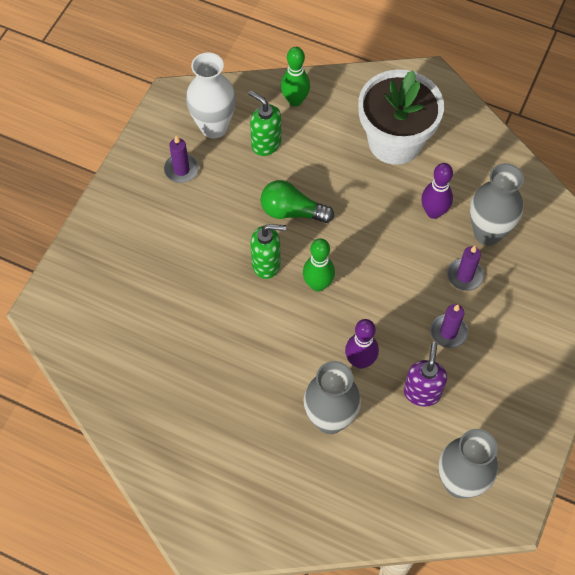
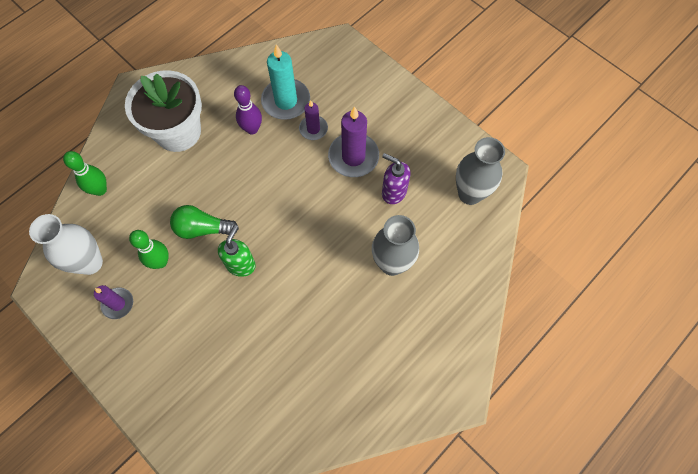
camera: 70 degrees left, 5 degrees up
green soap dispenser [248,90,281,156] -> none
green light bulb [261,180,334,223] -> green light bulb turned 60 degrees clockwise [170,205,239,239]
green bowling pin [303,238,335,292] -> green bowling pin moved to [129,230,169,269]
purple bowling pin [345,319,379,369] -> none
purple candle [430,304,468,348] -> purple candle [328,106,379,177], size x1.73
grey vase [470,163,524,246] -> turquoise candle [261,44,310,120]

